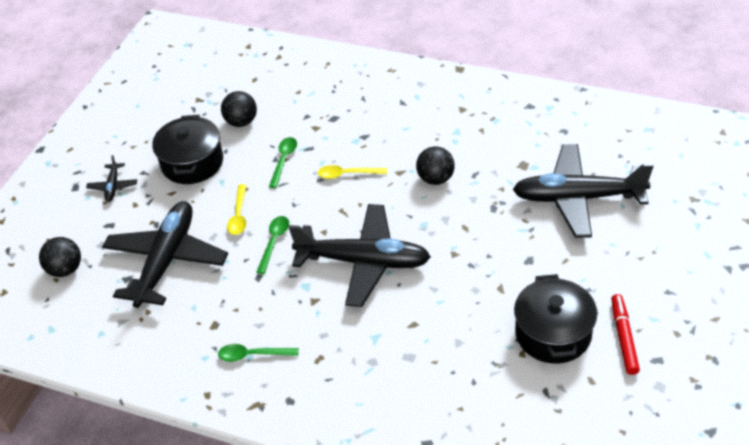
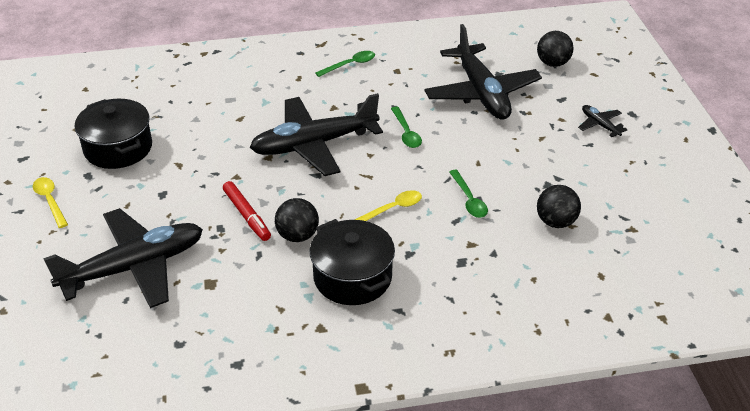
camera: 145 degrees right, 5 degrees down
black pot [152,115,223,184] -> black pot moved to [310,219,395,305]
yellow spoon [227,184,246,235] -> yellow spoon moved to [33,177,68,228]
red marker [611,294,640,375] -> red marker moved to [223,181,271,241]

